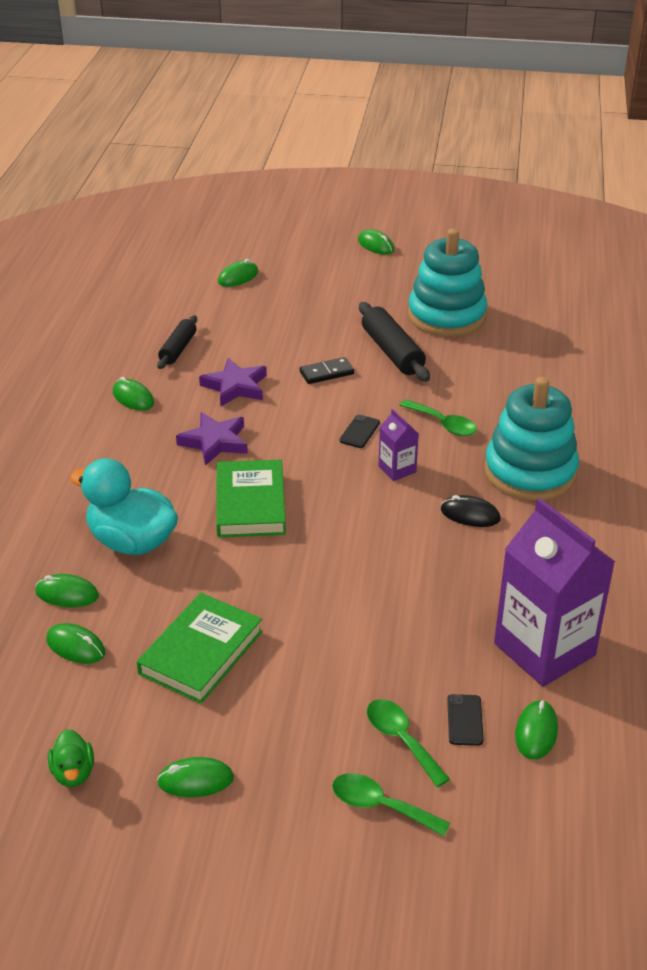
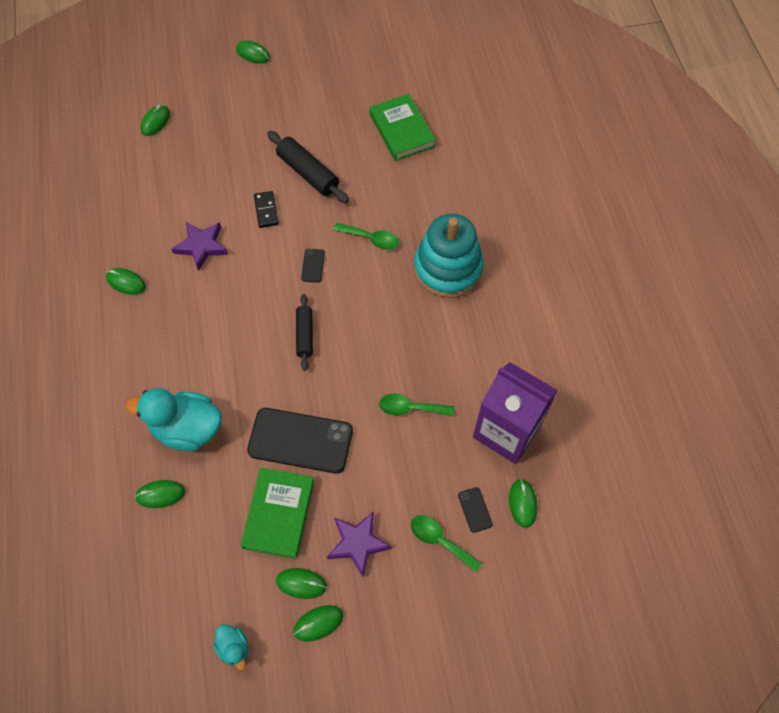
camera: 20 degrees left, 25 degrees up
green mouse [46,623,105,664] -> green mouse moved to [276,568,327,599]
green duck [48,729,94,787] -> turquoise duck [213,624,248,670]
black rolling pin [157,315,197,369] -> black rolling pin moved to [296,294,313,371]
purple star [176,412,248,466] -> purple star moved to [327,511,392,577]
green book [216,460,286,537] -> green book moved to [369,94,436,161]
black domino [300,357,354,384] -> black domino turned 60 degrees counterclockwise [254,191,279,228]
green spoon [332,773,450,836] -> green spoon moved to [379,394,455,416]
purple carton [379,409,419,481] -> none
turquoise stacking toy [408,229,488,337] -> none
black mouse [441,495,500,527] -> none
none -> black phone [247,408,353,474]

